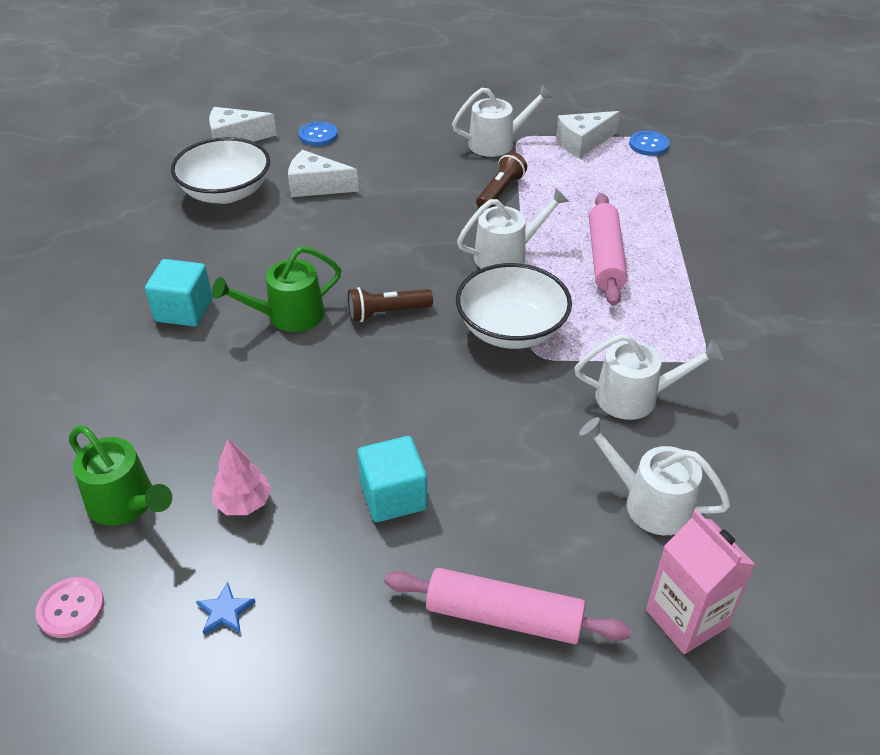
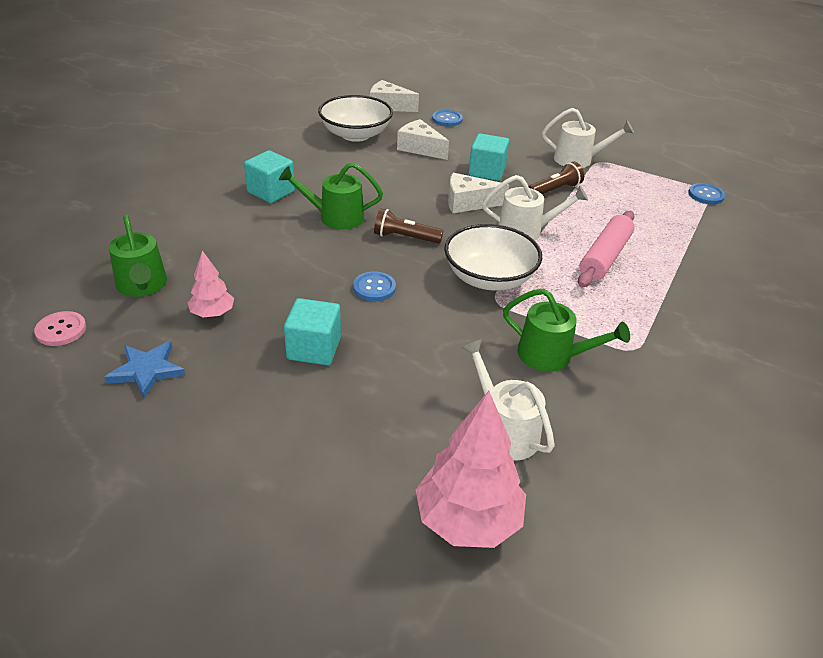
camera: 25 degrees right, 5 degrees down
blue star [196,582,256,635] -> blue star [105,341,185,399], size x1.66
pink rolling pin [384,568,632,644] -> none
white cheese [556,111,620,158] -> white cheese moved to [448,173,509,213]
white watering can [574,334,723,420] -> green watering can [503,288,630,372]
pink carton [646,510,756,654] -> pink tree [416,391,526,548]
none -> blue button [353,271,396,301]
none -> turquoise cube [469,133,509,181]

